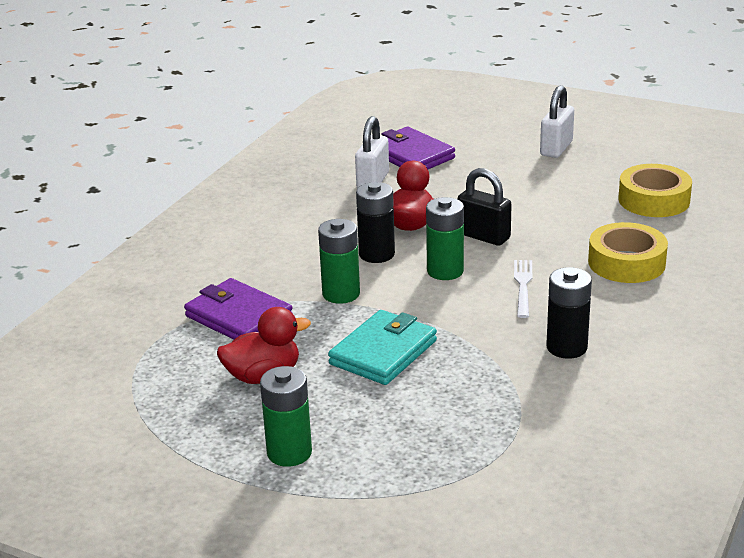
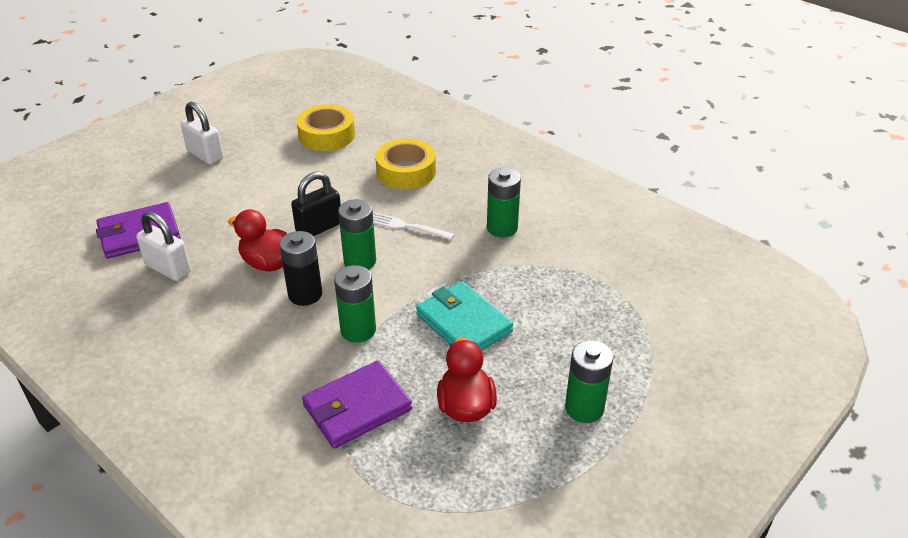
camera: 75 degrees left, 10 degrees up
black battery [546,267,592,359] -> green battery [487,168,521,237]

